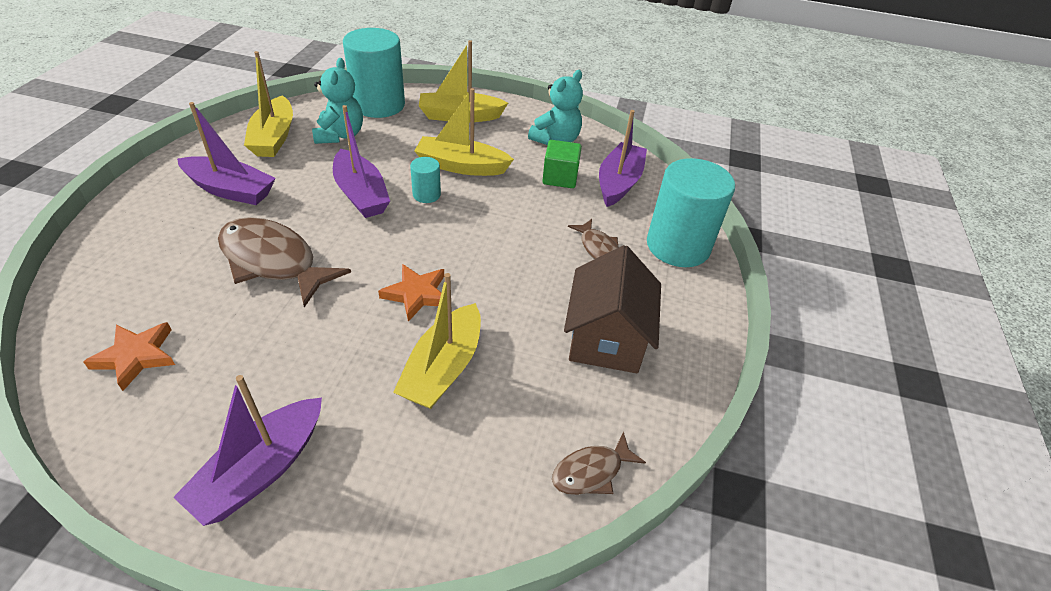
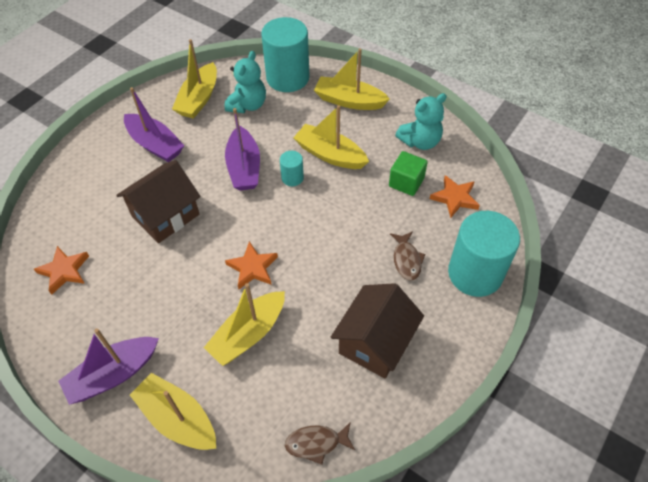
camera: 25 degrees right, 10 degrees up
brown fish [218,217,351,307] -> brown house [116,160,201,243]
purple boat [599,110,647,207] -> orange star [430,175,480,218]
none -> yellow boat [130,373,216,450]

